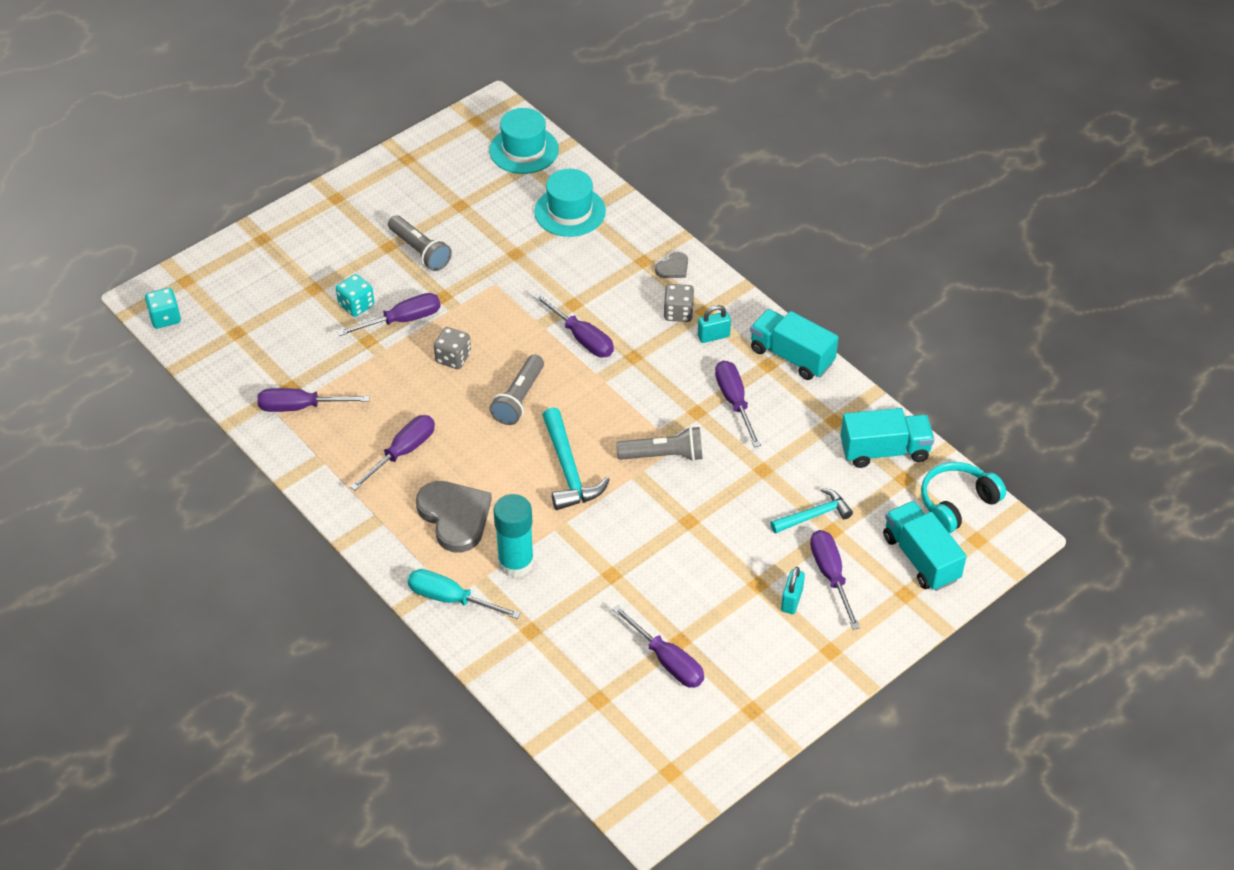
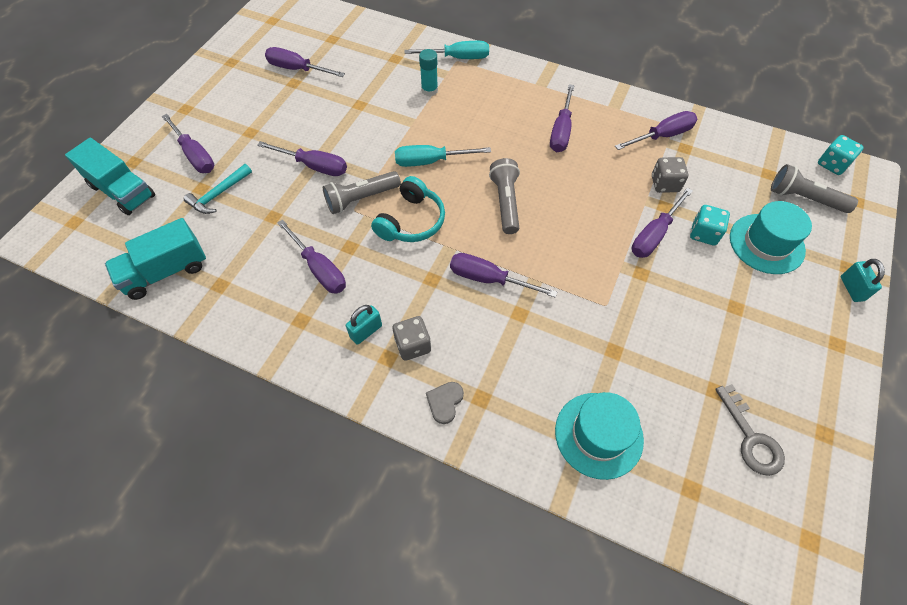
camera: 155 degrees right, 10 degrees up
grey flashlight [388,215,452,271] -> grey flashlight moved to [771,164,858,213]
grey heart [416,481,492,553] -> none
grey dice [434,327,471,369] -> grey dice moved to [652,157,688,193]
turquoise hat [489,108,559,174] -> turquoise hat moved to [730,201,812,274]
turquoise glue stick [493,494,534,578] -> turquoise glue stick [419,49,438,96], size x0.62
turquoise hammer [542,407,610,510] -> turquoise screwdriver [395,145,491,167]
turquoise truck [750,309,839,380] -> none
turquoise padlock [781,567,805,614] -> turquoise padlock moved to [841,259,885,302]
turquoise headphones [921,462,1006,533] -> turquoise headphones moved to [371,176,445,242]
none -> purple screwdriver [257,141,347,176]
none -> grey key [715,384,785,476]

